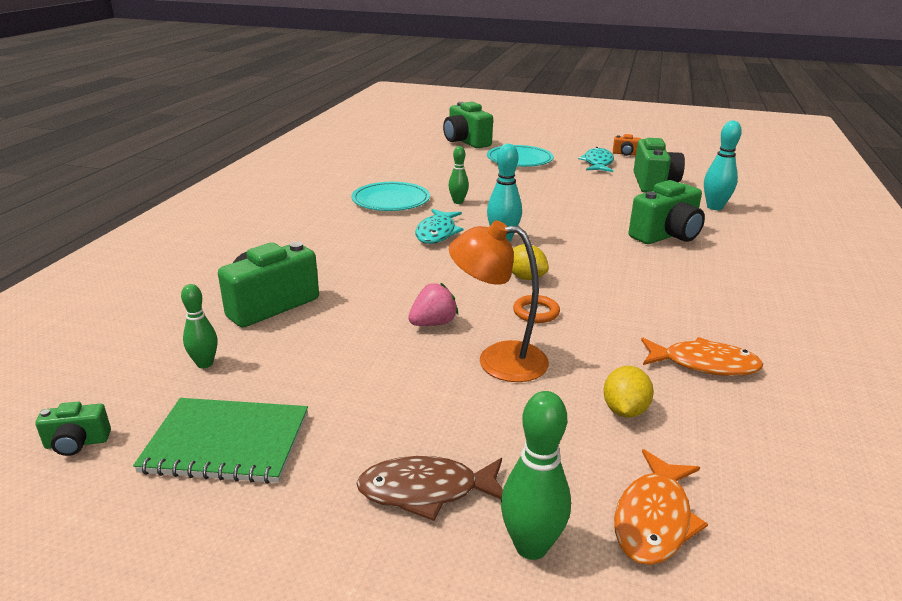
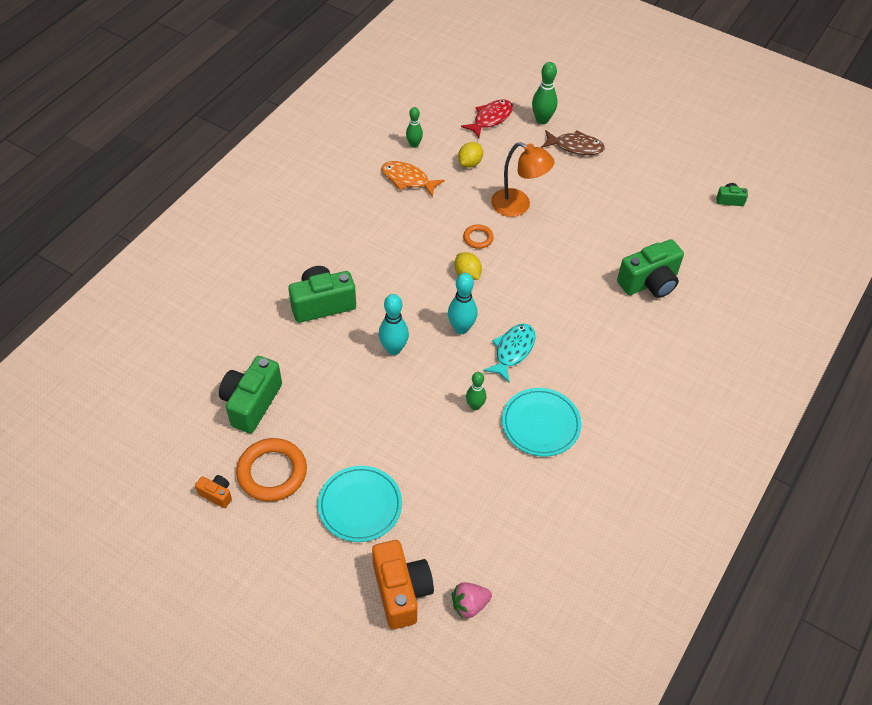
camera: 165 degrees left, 25 degrees up
green notebook [133,398,308,484] -> none
green bowling pin [181,284,218,368] -> green bowling pin moved to [406,107,423,148]
pink strawberry [408,283,458,326] -> pink strawberry moved to [452,583,492,619]
green camera [443,102,493,148] -> orange camera [372,540,434,629]
turquoise fish [578,147,614,172] -> orange ring [236,438,307,502]
orange fish [614,449,708,565] -> red fish [461,100,513,138]
turquoise bowling pin [704,121,742,210] -> turquoise bowling pin moved to [379,294,409,355]

